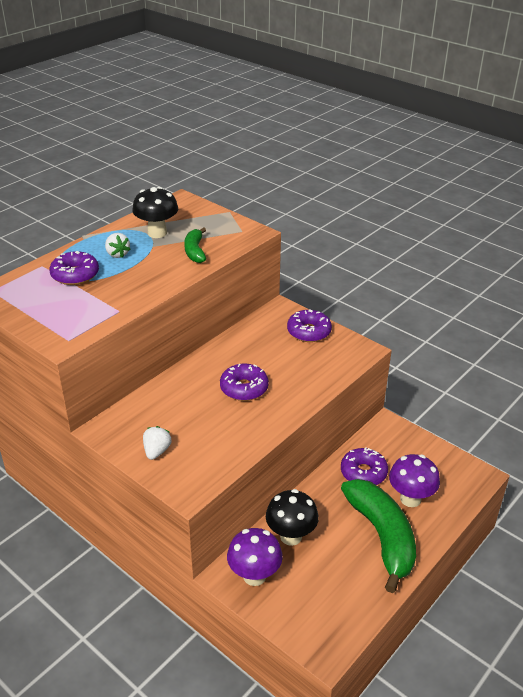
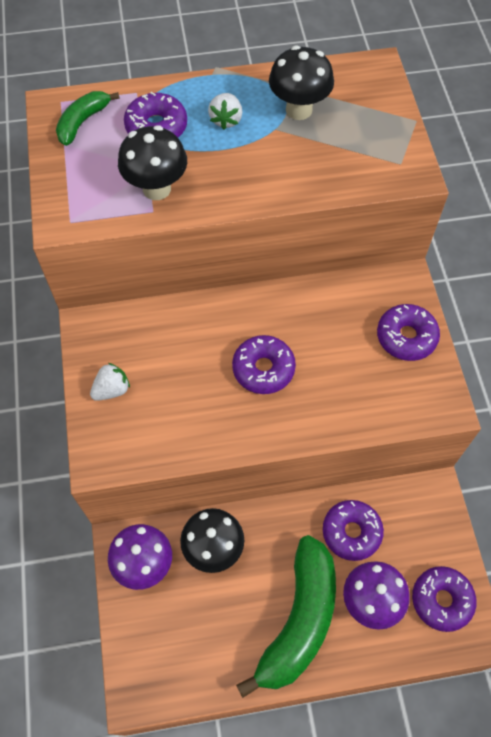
camera: 40 degrees right, 25 degrees up
green banana [184,227,206,263] -> green banana moved to [56,91,120,146]
none -> black mushroom [118,125,187,200]
none -> purple donut [412,566,476,632]

